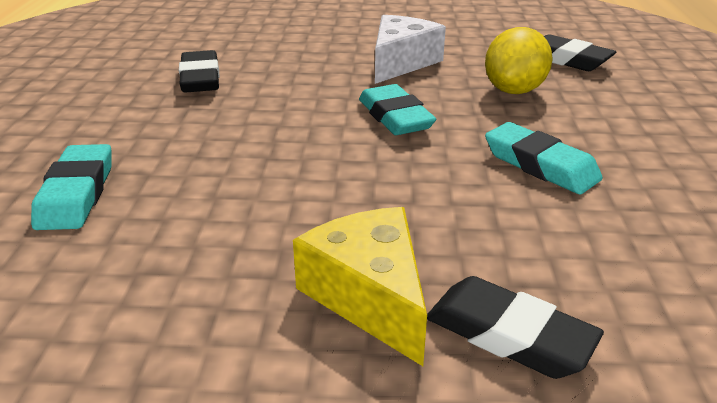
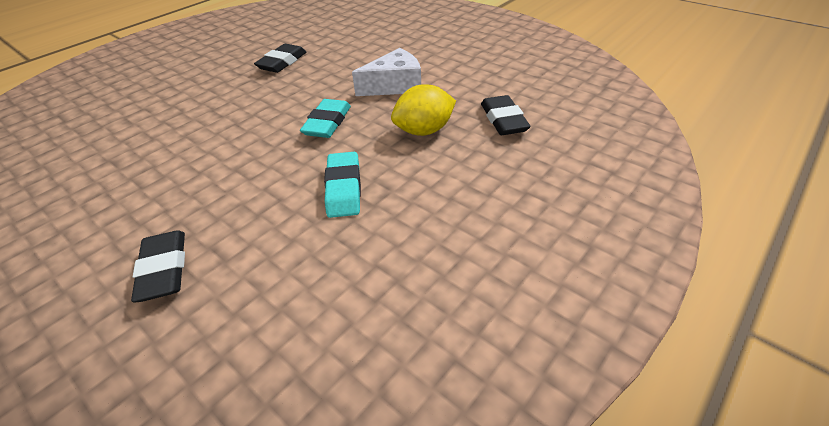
camera: 40 degrees right, 10 degrees up
turquoise eraser [31,144,112,230] -> none
yellow cheese [293,207,427,366] -> none

